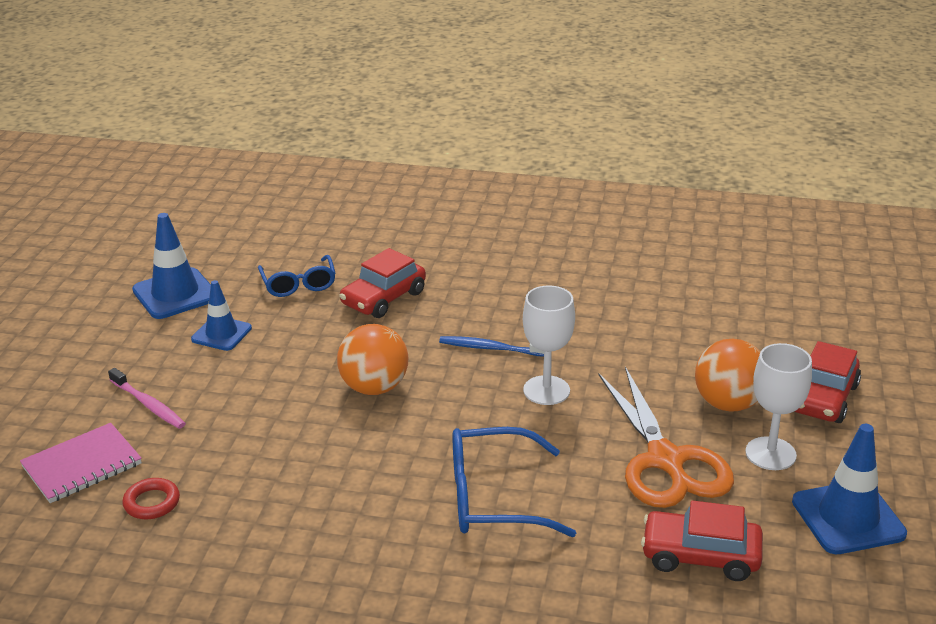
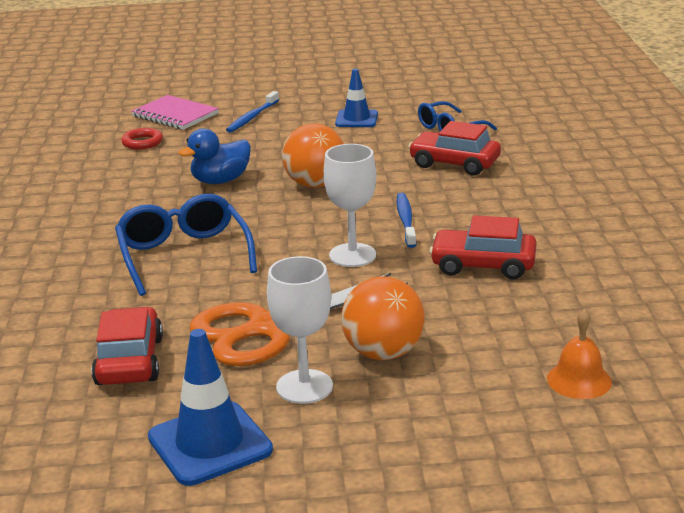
camera: 75 degrees right, 5 degrees down
pink toothbrush [108,368,186,429] -> blue toothbrush [226,91,279,133]
blue traffic cone [132,213,211,319] -> none
red car [795,341,861,423] -> red car moved to [429,215,537,280]
none -> blue duck [179,128,251,184]
none -> orange bell [547,309,612,399]

